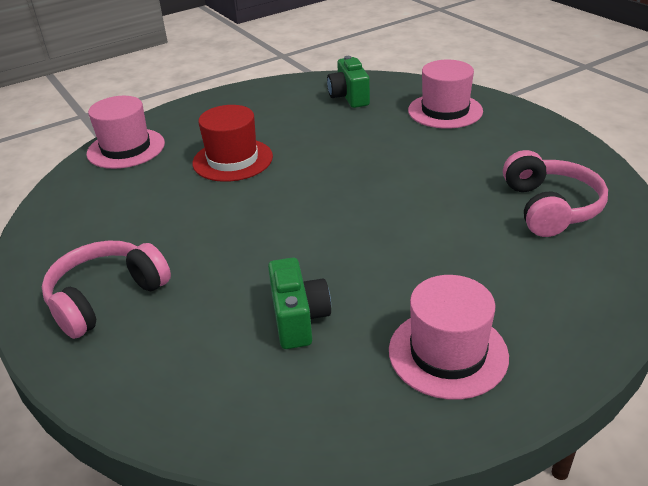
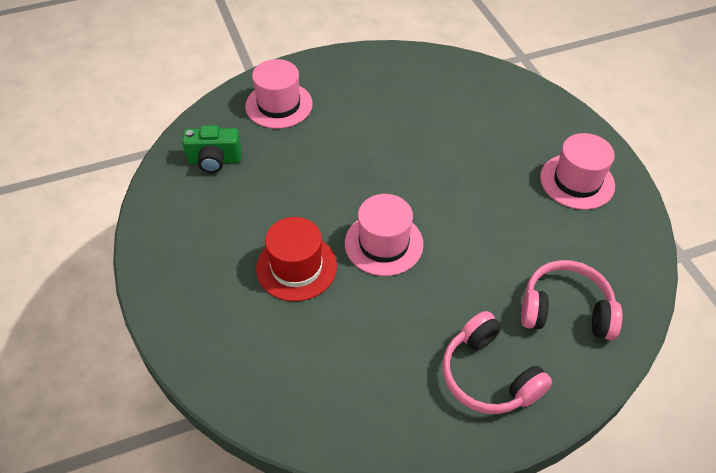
camera: 80 degrees left, 15 degrees up
pink hat [86,96,165,169] -> pink hat moved to [345,194,424,276]
green camera [268,257,331,349] -> none
pink headphones [503,150,608,237] -> pink headphones moved to [521,260,623,340]

